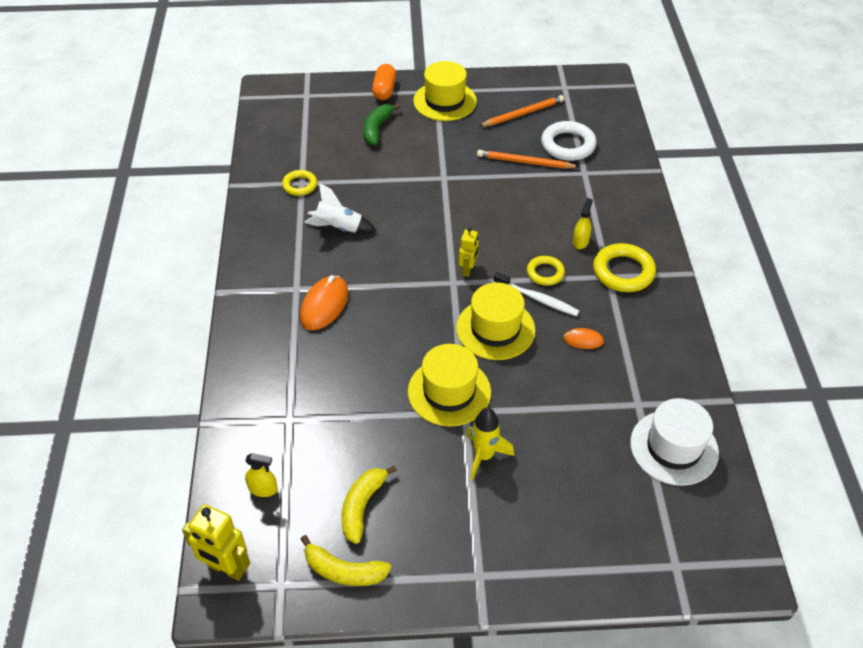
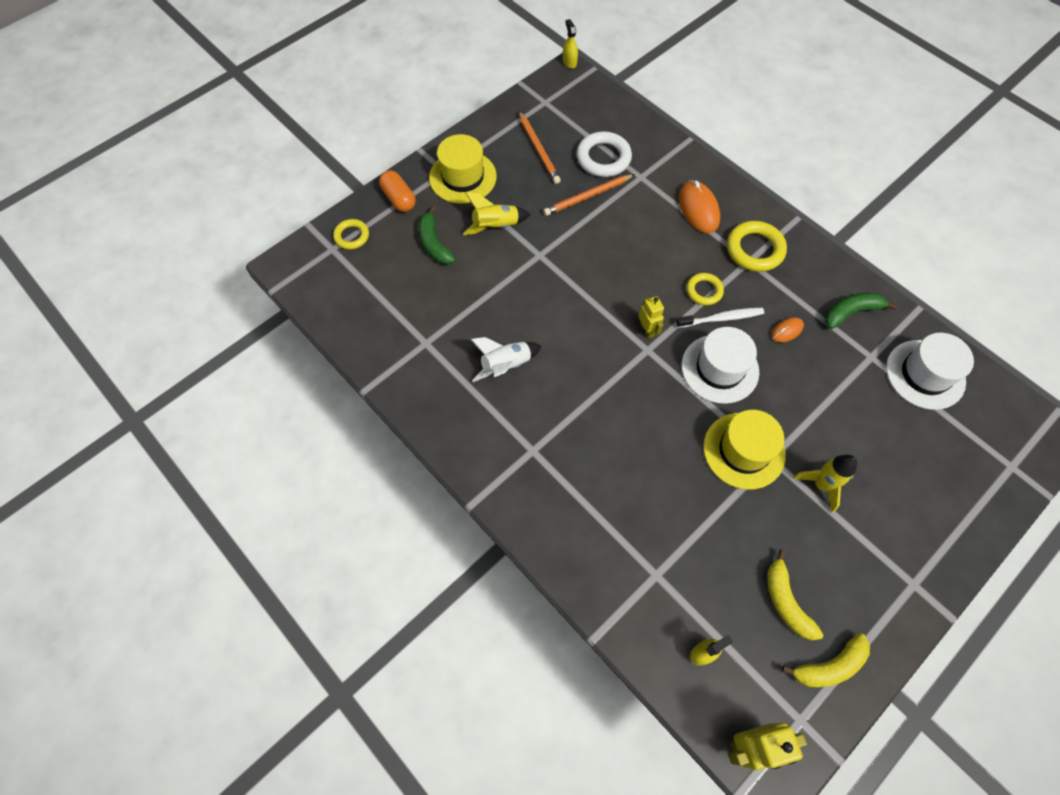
camera: 40 degrees left, 15 degrees up
yellow ring [282,170,317,196] -> yellow ring moved to [333,219,369,250]
orange mouse [300,275,349,330] -> orange mouse moved to [679,180,720,233]
yellow hat [456,282,536,360] -> white hat [682,327,759,404]
orange pencil [480,95,564,127] -> orange pencil turned 135 degrees clockwise [519,111,561,184]
yellow spray bottle [573,198,593,249] -> yellow spray bottle moved to [563,19,578,69]
none -> yellow rocket [463,192,531,235]
none -> green banana [825,293,897,329]

